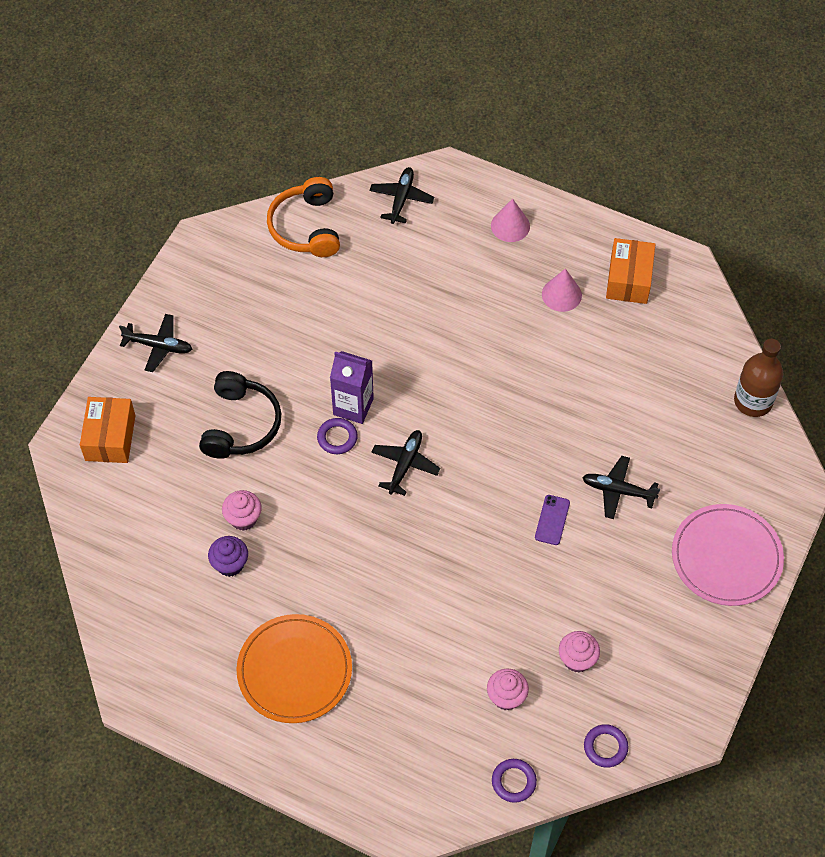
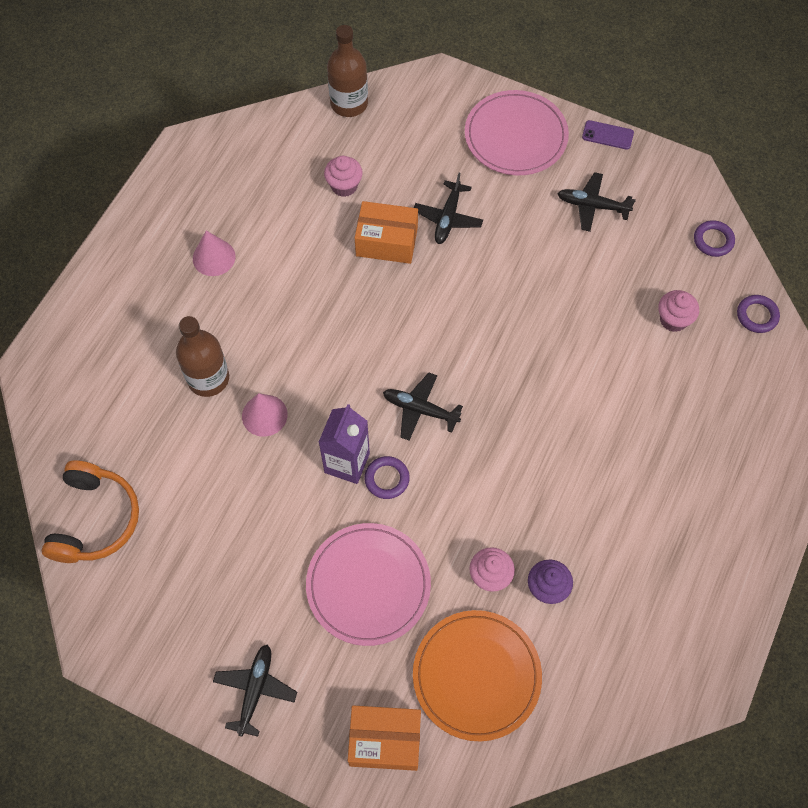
camera: 90 degrees left, 5 degrees up
black headphones [199,371,281,459] -> pink plate [306,523,431,646]
orange plate [237,614,352,723] -> orange plate moved to [413,610,542,741]
orange headphones [267,177,340,257] -> orange headphones turned 75 degrees counterclockwise [41,461,139,563]
black plane [370,167,434,224] -> black plane moved to [557,172,636,232]
pink cone [491,199,530,242] -> pink cone moved to [242,393,288,437]
purple phone [535,495,570,545] -> purple phone moved to [582,120,634,150]
pink cupcake [559,631,600,673] -> pink cupcake moved to [324,156,363,197]
orange box [606,238,655,304] -> orange box moved to [355,201,418,264]
none -> brown bottle [176,316,229,397]

